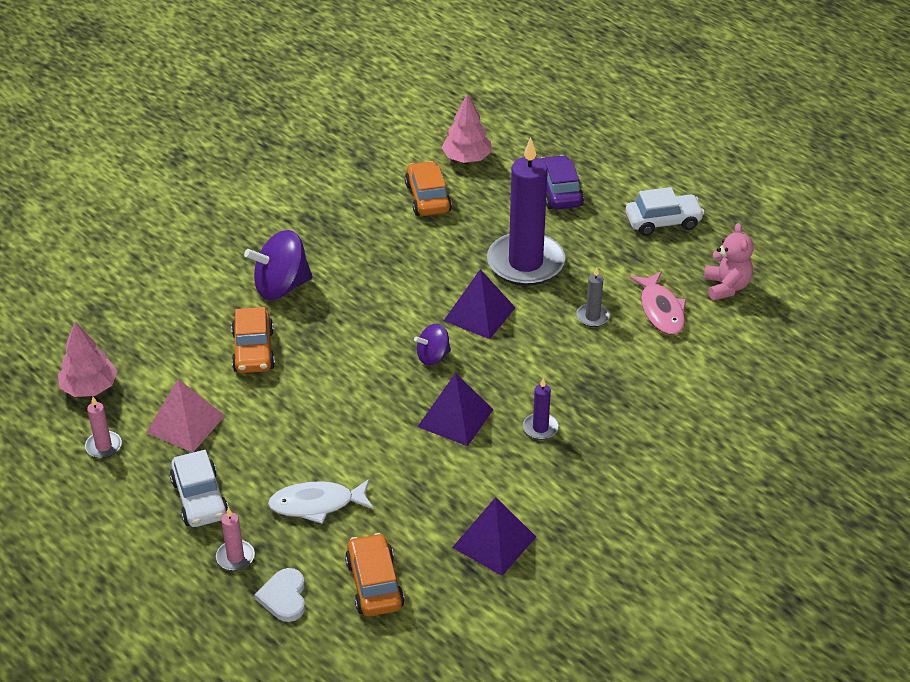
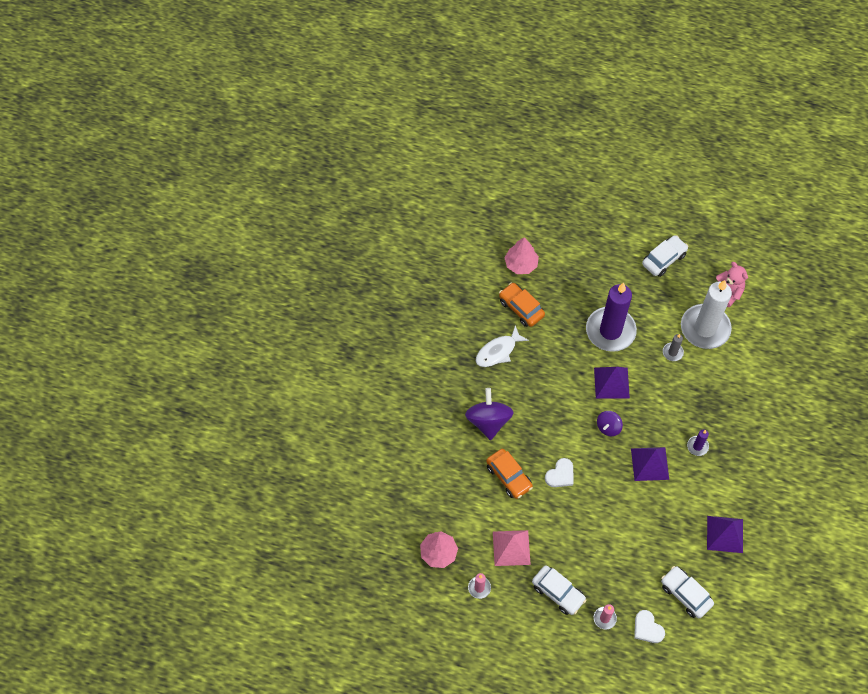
camera: 30 degrees left, 20 degrees up
purple spinning top [244,230,313,300] -> purple spinning top turned 135 degrees clockwise [465,388,513,440]
white fish [268,479,374,524] -> white fish moved to [476,325,529,367]
orange car [345,533,405,616] -> white car [661,566,714,618]
purple car [540,155,584,209] -> none
pink fish [630,271,687,335] -> white candle [681,280,732,349]
none -> white heart [545,458,573,487]

